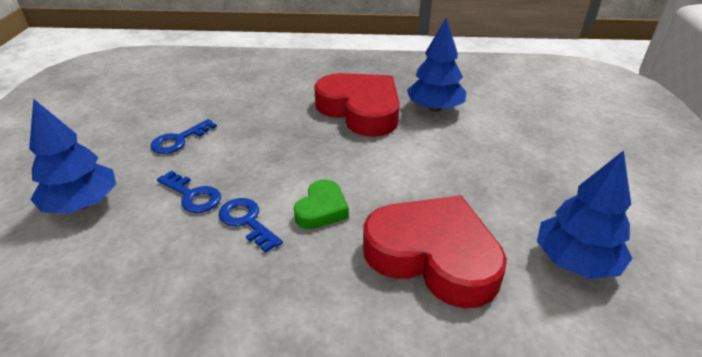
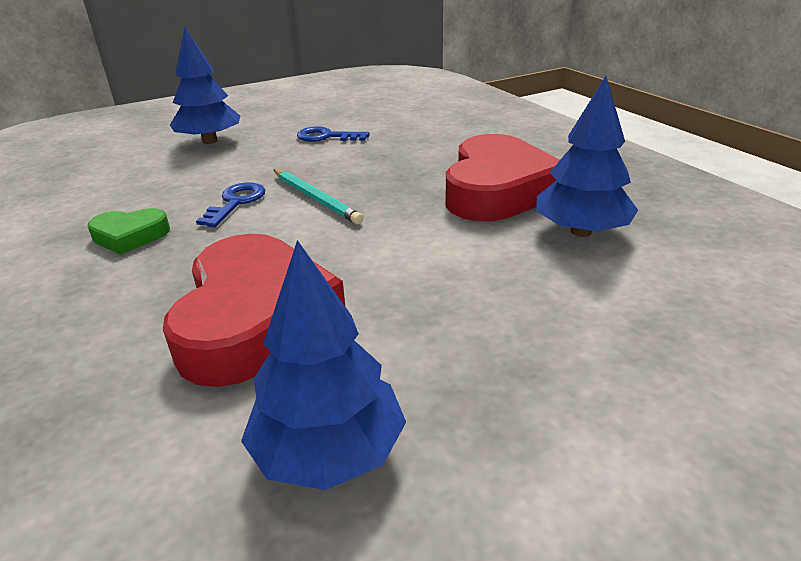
camera: 60 degrees right, 5 degrees down
blue key [157,171,221,213] -> none
green heart [294,179,349,229] -> green heart moved to [88,208,170,255]
none -> turquoise pencil [274,169,364,224]

